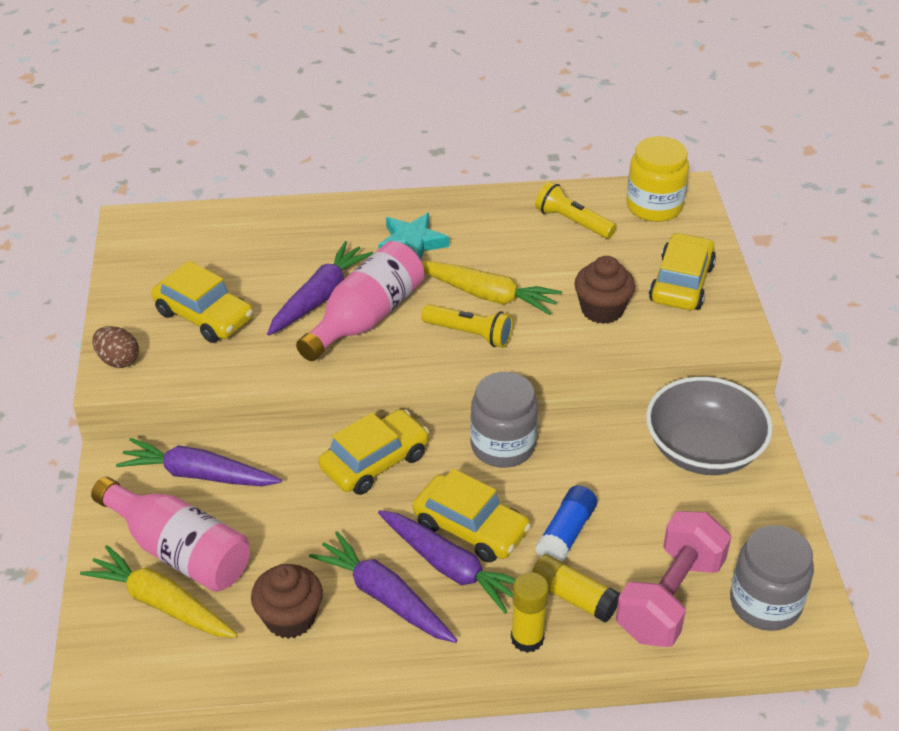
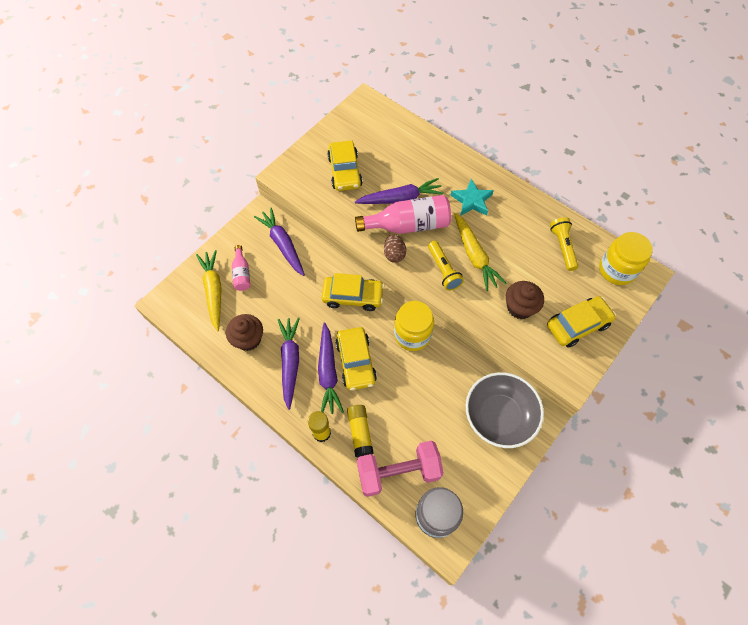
camera: 45 degrees right, 20 degrees up
pink bottle [91,477,250,592] -> pink bottle [232,245,250,291], size x0.53
brown egg [93,326,139,368] -> brown egg moved to [384,234,406,263]
grey jar [470,372,538,468] -> yellow jar [394,301,434,351]
blue glue stick [535,485,597,562] -> none

